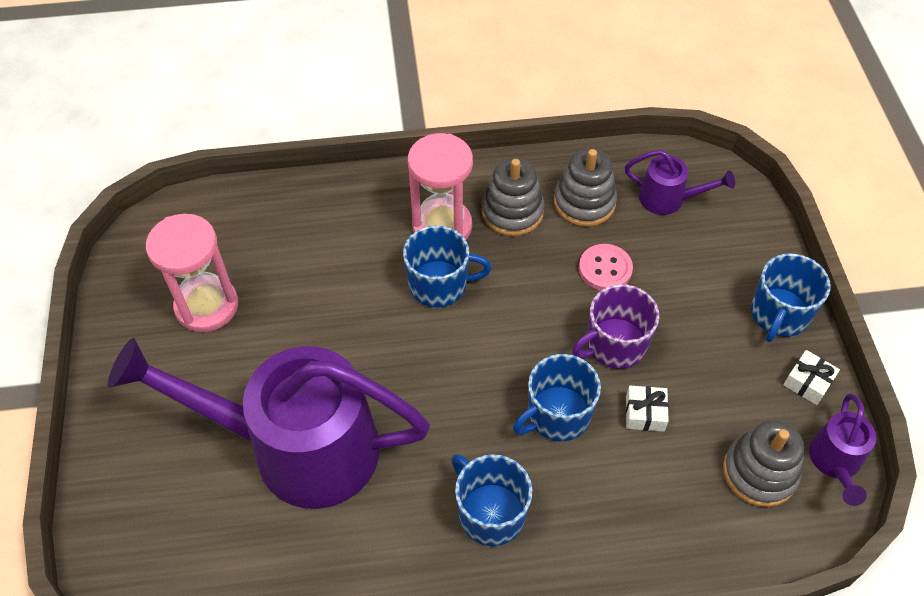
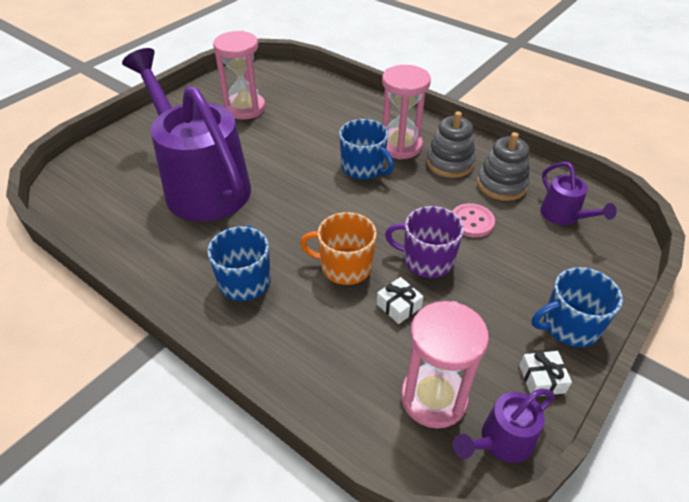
camera: 45 degrees right, 10 degrees down
blue mug [513,354,601,441] -> orange mug [300,212,377,285]
grey stacking toy [723,420,804,507] -> pink hourglass [401,301,489,429]

